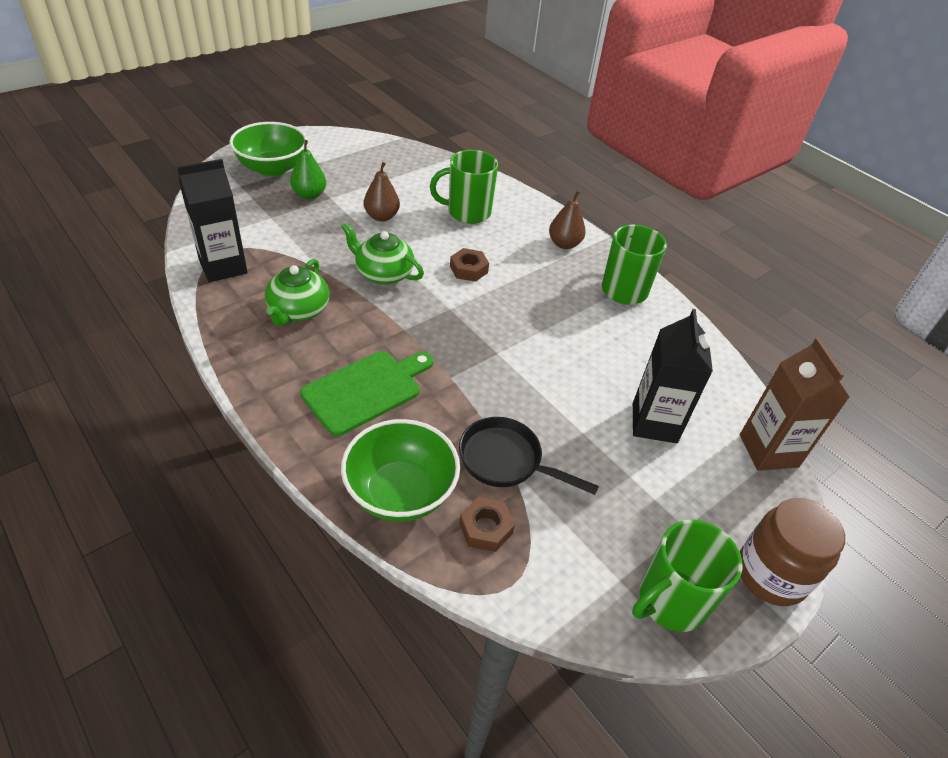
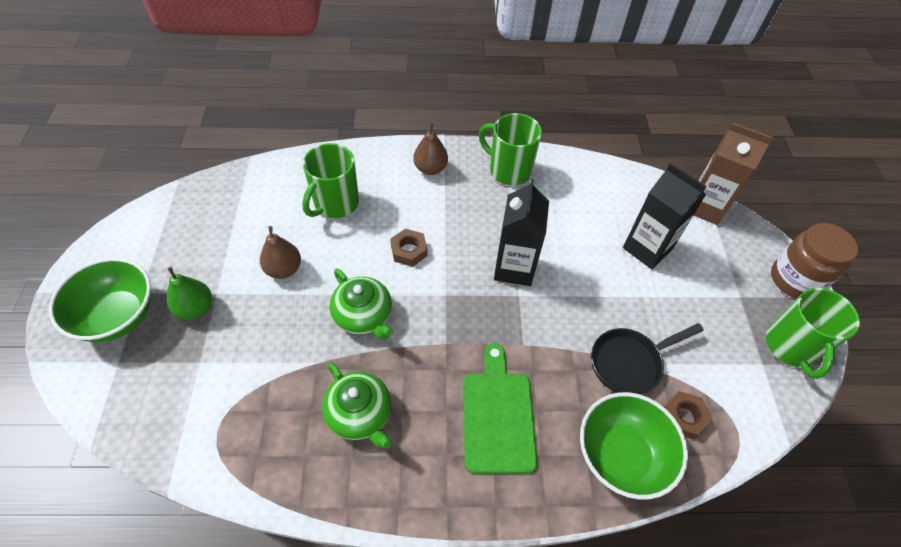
camera: 50 degrees left, 10 degrees up
black carton [177,159,248,282] -> black carton moved to [494,179,549,286]
green teapot [341,223,424,285] -> green teapot turned 105 degrees counterclockwise [330,268,392,340]

